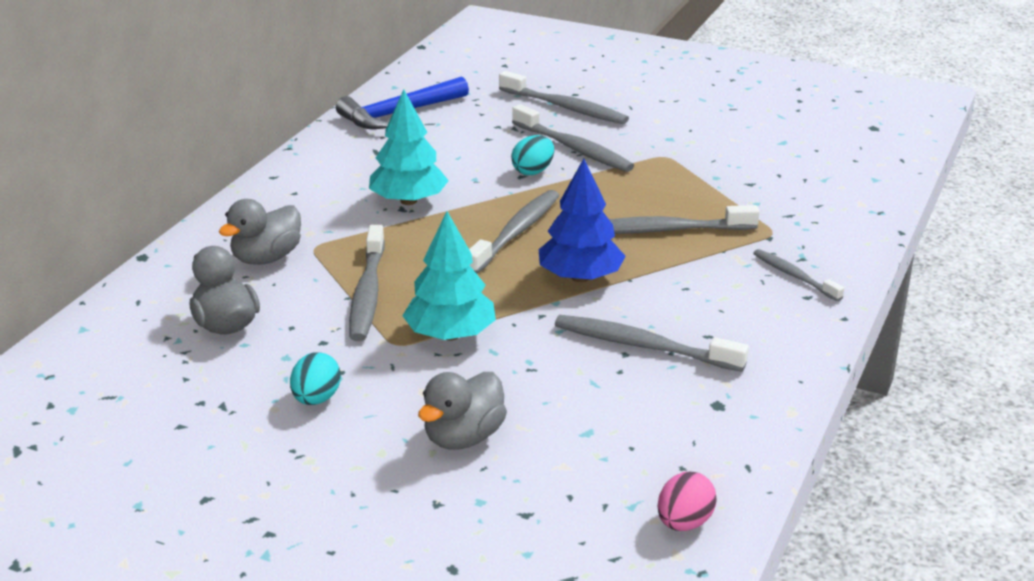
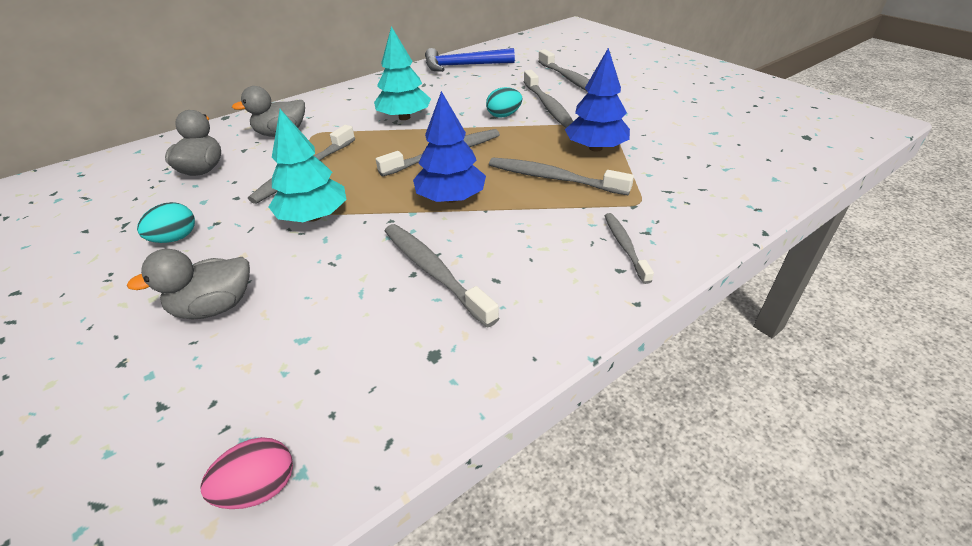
camera: 30 degrees right, 10 degrees up
none -> blue tree [565,48,630,152]

